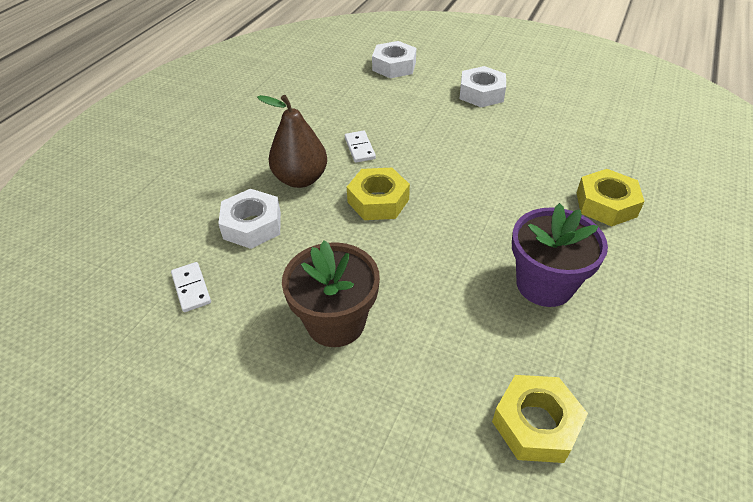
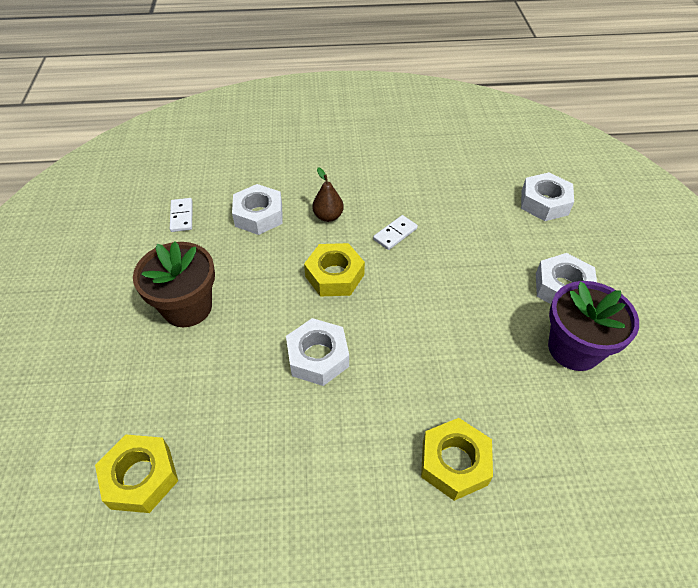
camera: 60 degrees right, 5 degrees up
white domino [171,262,211,312] -> white domino turned 45 degrees counterclockwise [170,198,193,232]
brown pear [257,95,327,188] -> brown pear [312,167,344,222], size x0.60
purple flower pot [512,203,608,307] -> purple flower pot moved to [548,281,639,371]
none -> white nut [286,318,349,386]

